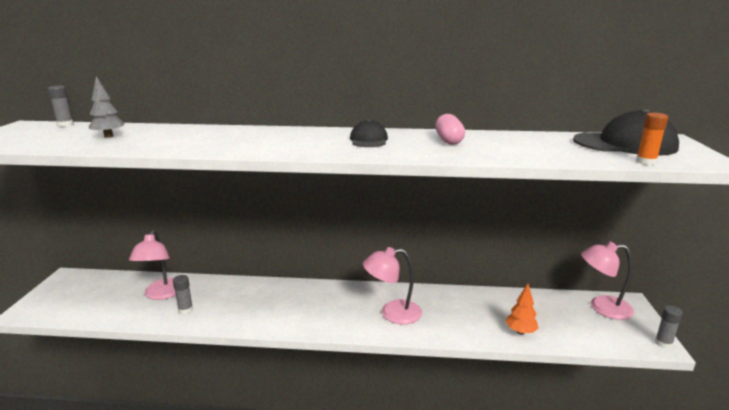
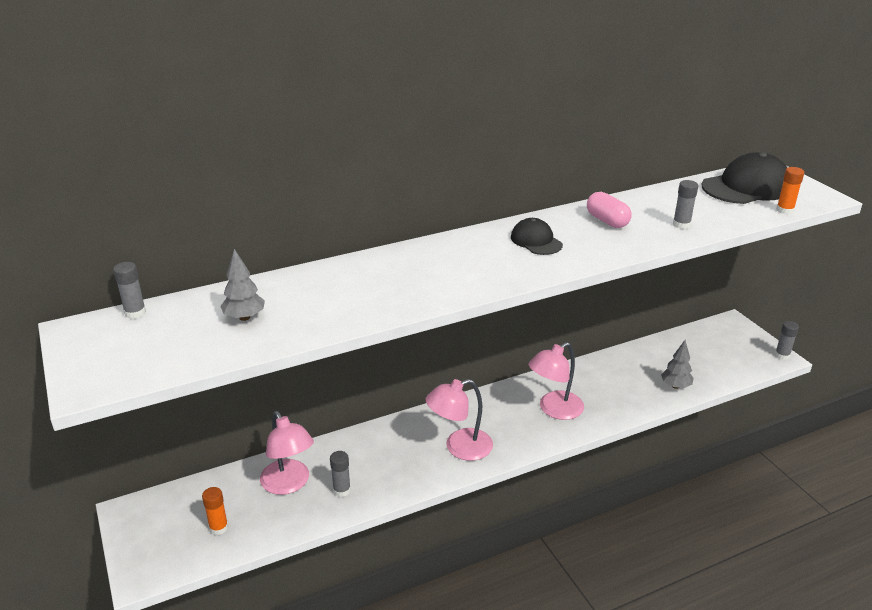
camera: 30 degrees left, 10 degrees up
orange tree [505,284,539,335] -> grey tree [661,340,694,389]
pink lamp [581,242,634,320] -> pink lamp moved to [425,379,493,461]
none -> orange glue stick [202,487,228,535]
none -> grey glue stick [673,180,698,229]

